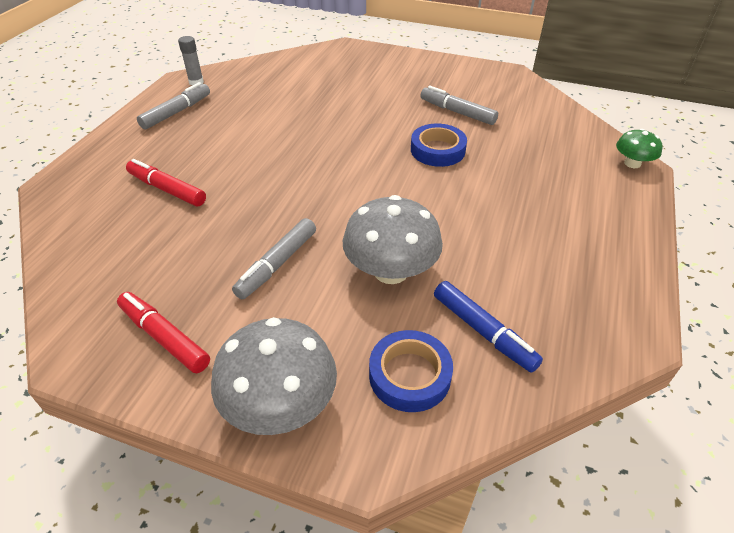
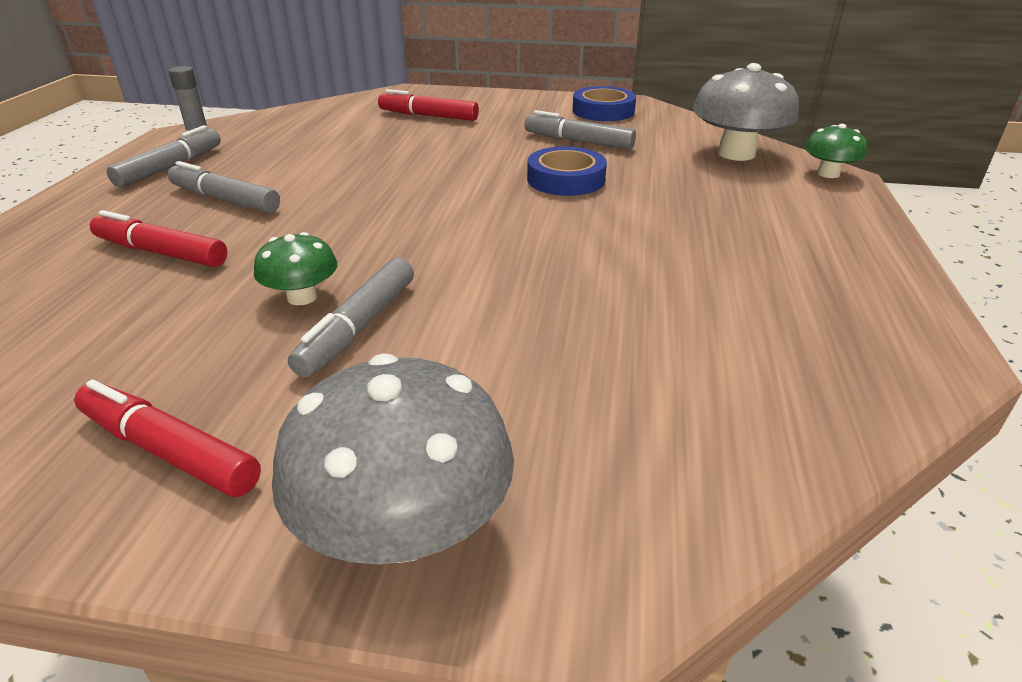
camera: 10 degrees left, 10 degrees down
grey mushroom [343,195,443,284] -> grey mushroom moved to [693,63,799,161]
blue tape [369,330,453,412] -> blue tape moved to [573,86,636,121]
blue marker [434,281,543,373] -> none
none -> grey marker [168,161,280,213]
none -> green mushroom [254,232,337,305]
none -> red marker [378,89,479,121]

